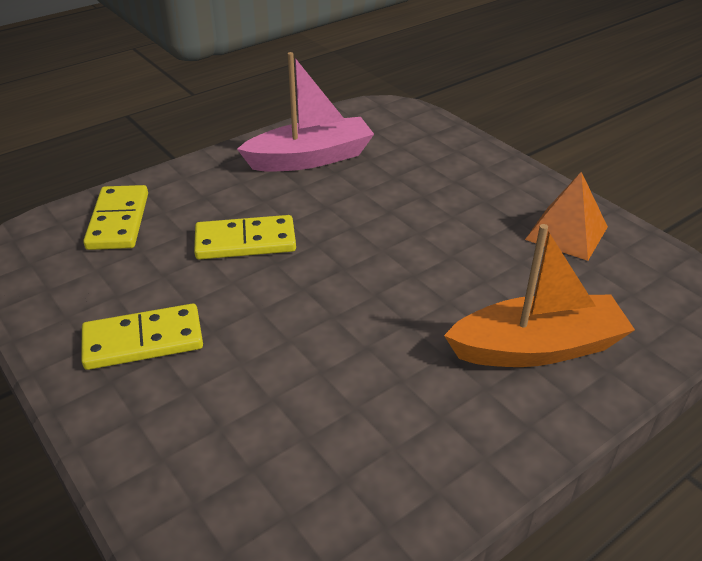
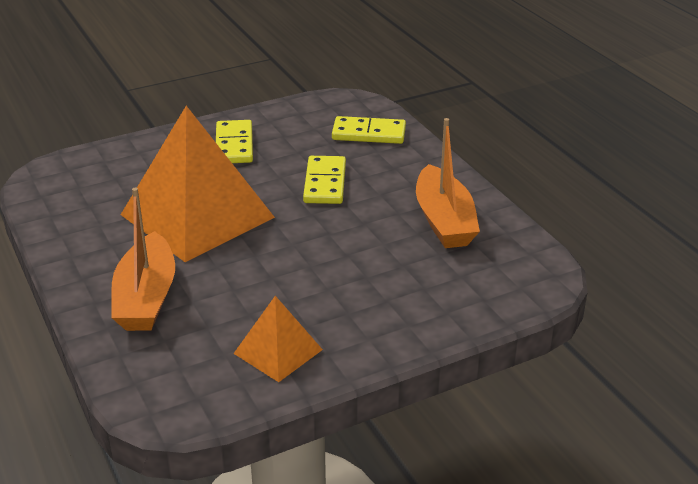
camera: 100 degrees right, 5 degrees down
pink boat [237,52,374,172] -> orange boat [416,118,480,248]
none -> orange pyramid [121,106,275,262]

